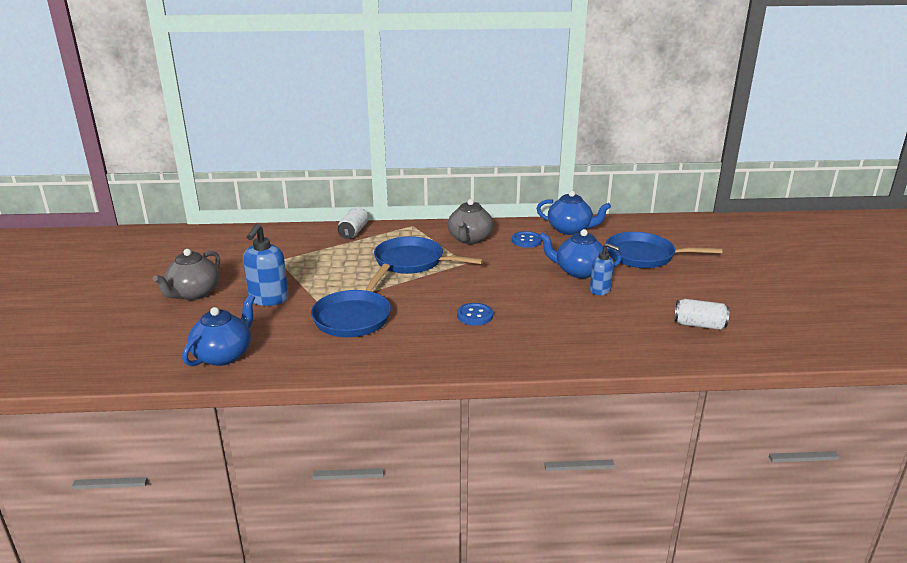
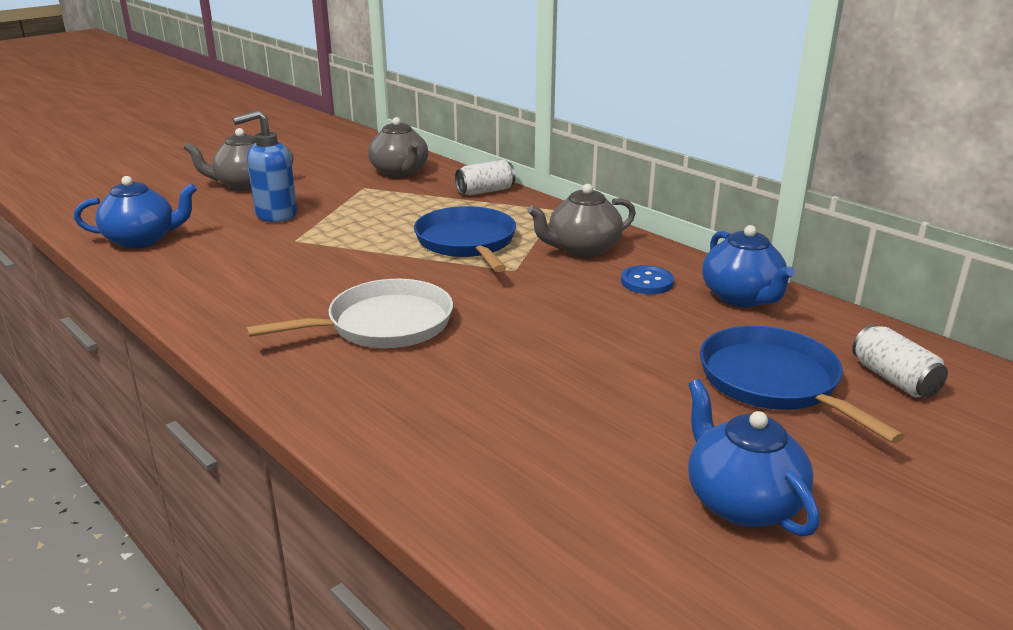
camera: 50 degrees right, 0 degrees up
blue pan [311,264,391,337] -> none
blue button [457,303,493,326] -> white pan [246,279,453,348]
blue teapot [539,229,622,278] -> blue teapot moved to [688,379,820,537]
blue soap dispenser [590,243,620,295] -> none
white can [674,299,730,330] -> white can moved to [852,325,948,398]
none -> grey teapot [368,117,428,178]

